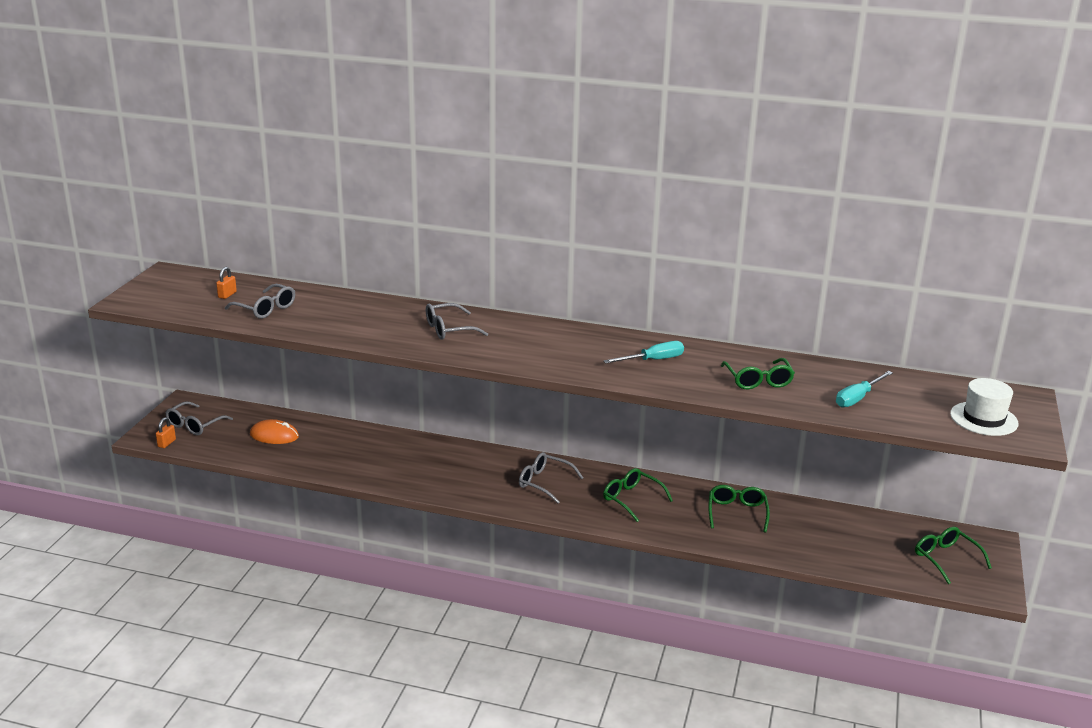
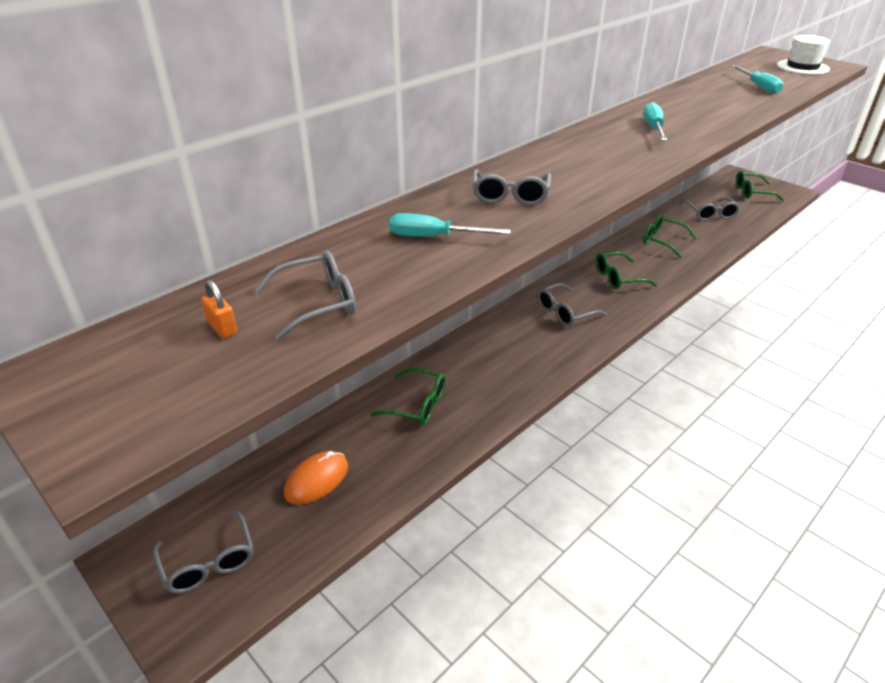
camera: 60 degrees left, 10 degrees up
orange padlock [156,417,176,448] -> none
green glasses [721,358,795,389] -> green glasses moved to [370,368,446,425]
none -> turquoise screwdriver [390,213,511,237]
none -> grey glasses [680,198,740,221]

